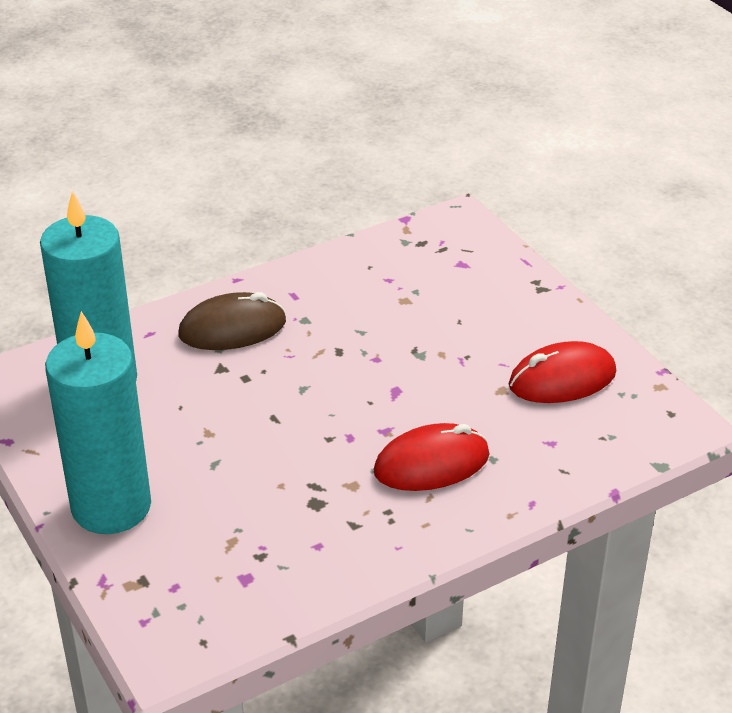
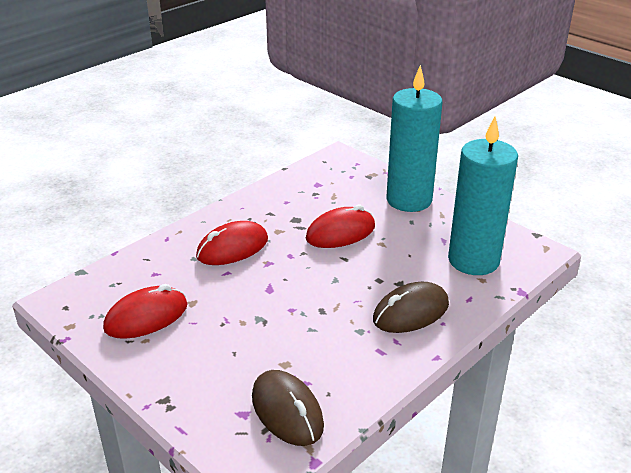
camera: 165 degrees right, 5 degrees down
none -> brown mouse [252,370,324,446]
none -> red mouse [306,205,375,248]

